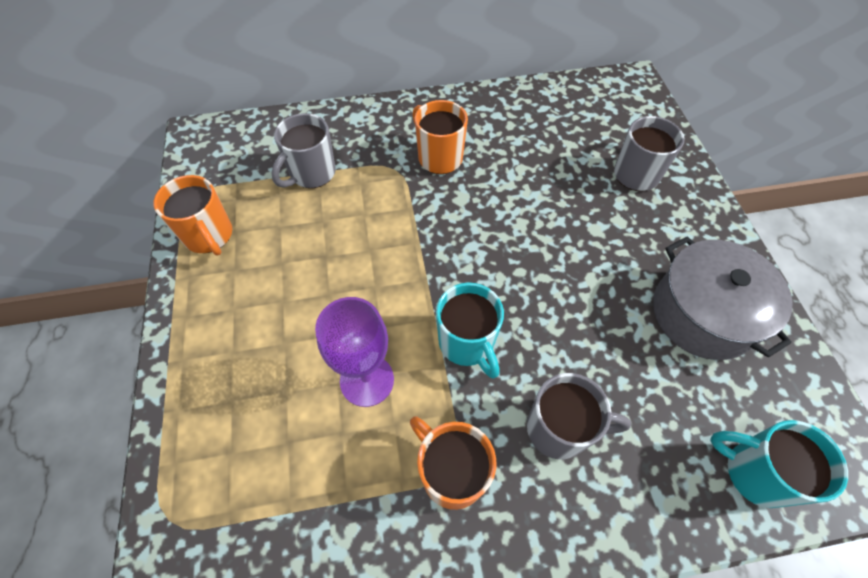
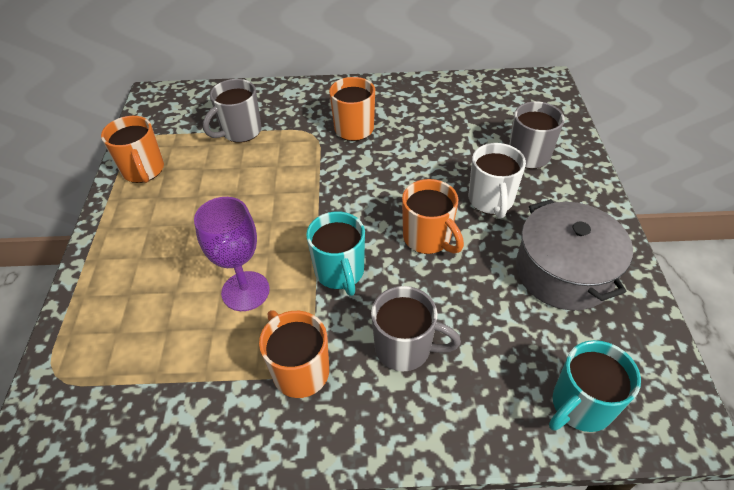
camera: 10 degrees right, 10 degrees down
turquoise mug [710,420,848,508] -> turquoise mug turned 75 degrees counterclockwise [549,340,641,432]
none -> orange mug [402,179,464,254]
none -> white mug [469,143,526,218]

